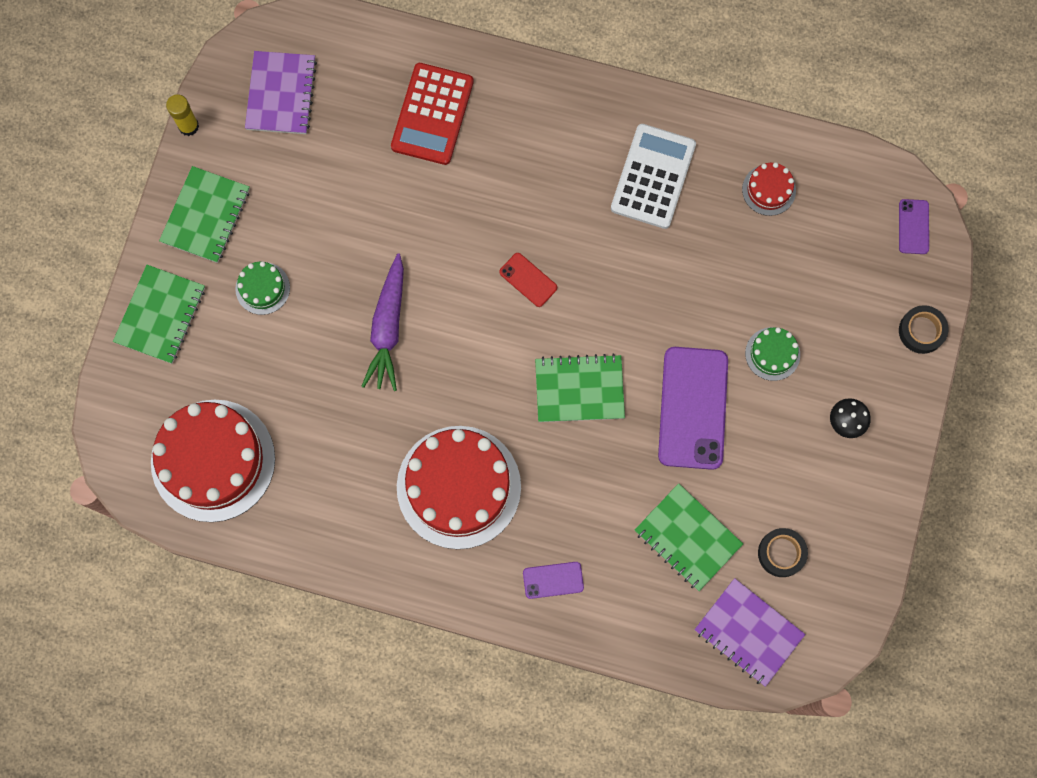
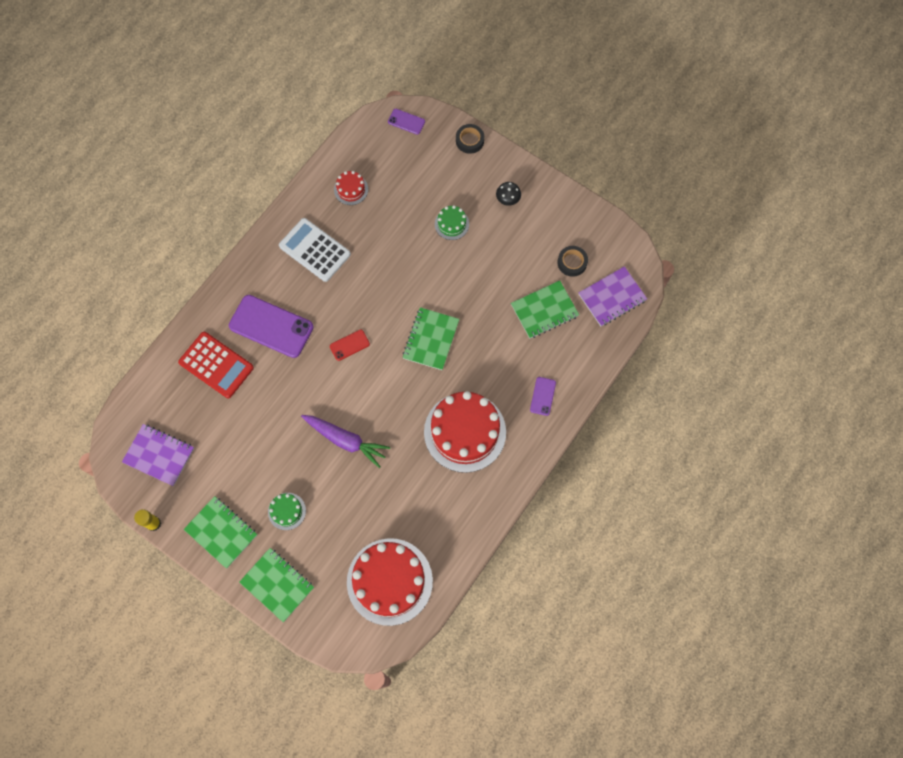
camera: 70 degrees left, 5 degrees down
purple phone [658,347,728,470] -> purple phone moved to [229,295,314,358]

